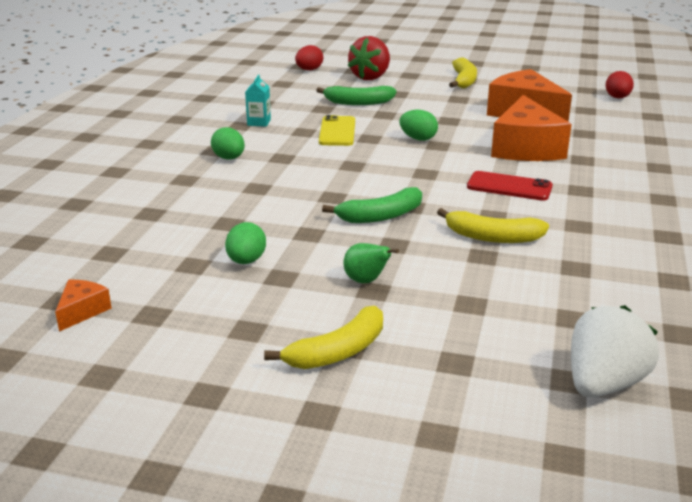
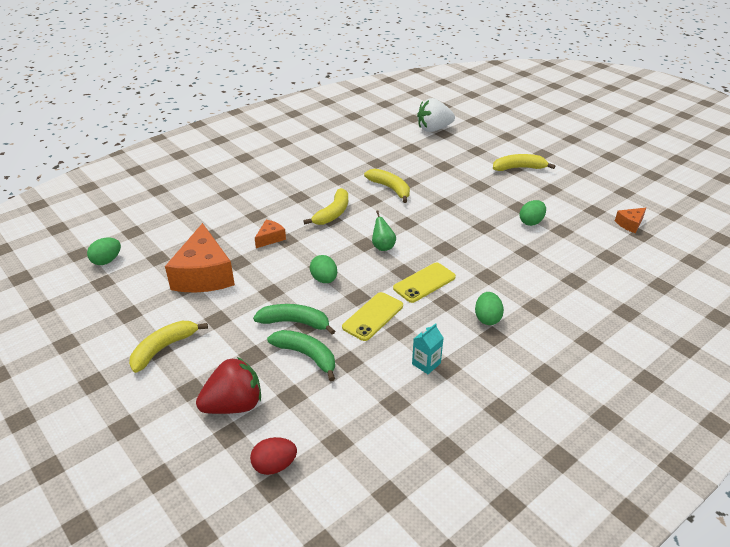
camera: 145 degrees left, 10 degrees up
green banana [322,187,422,223] -> green banana moved to [253,304,335,335]
green pear [343,243,399,283] -> green pear moved to [372,210,396,251]
red phone [467,171,553,201] -> yellow banana [304,188,348,225]
orange cheese [491,95,572,161] -> orange cheese [255,220,286,248], size x0.46
red egg [605,71,634,98] -> green egg [87,238,121,265]
none -> yellow phone [393,262,456,303]

